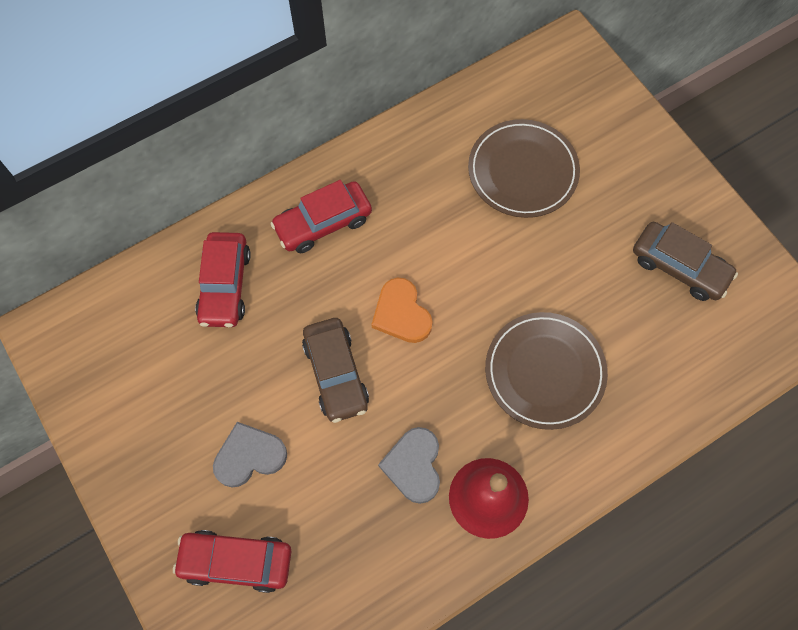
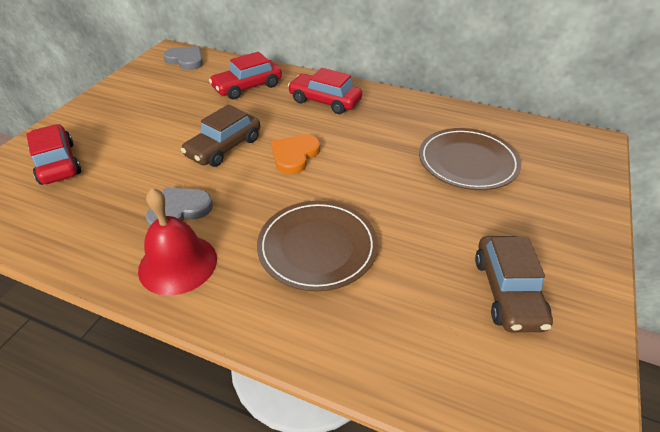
camera: 55 degrees right, 25 degrees down
grey heart [213,422,287,487] -> grey heart moved to [163,46,203,70]

